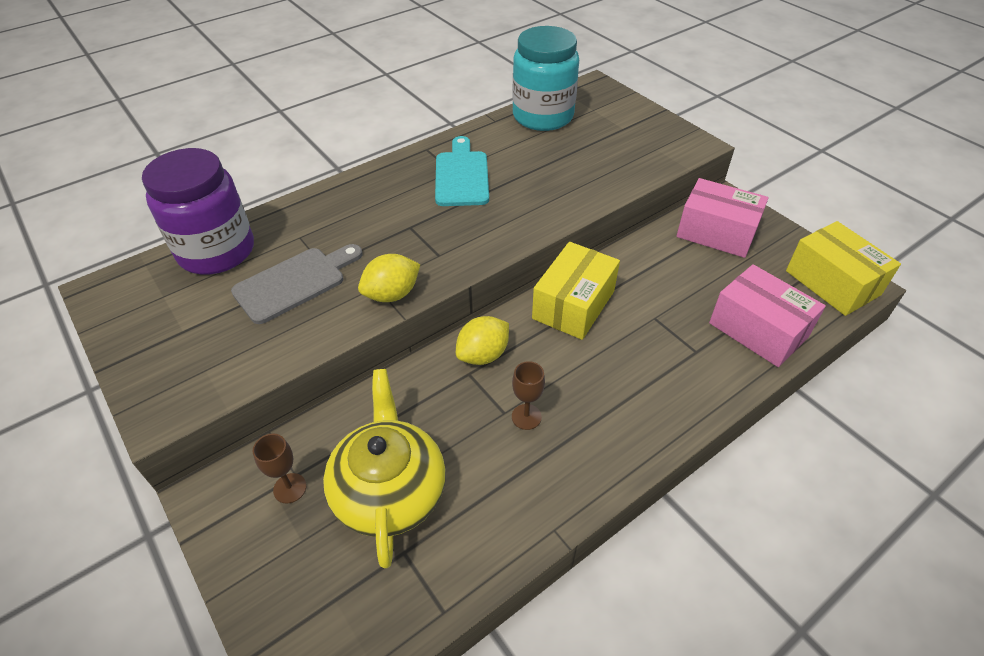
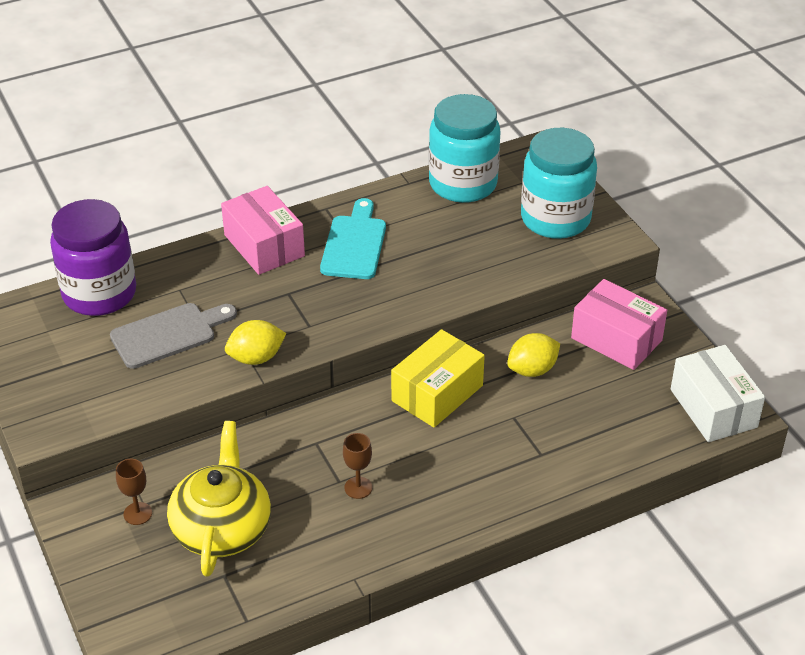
camera: 10 degrees right, 5 degrees down
yellow lemon [456,316,509,365] -> yellow lemon moved to [507,333,560,377]
pink box [709,264,826,367] -> pink box moved to [221,186,305,275]
yellow box [786,221,901,316] -> white box [671,345,765,442]
none -> turquoise jar [521,128,597,239]

